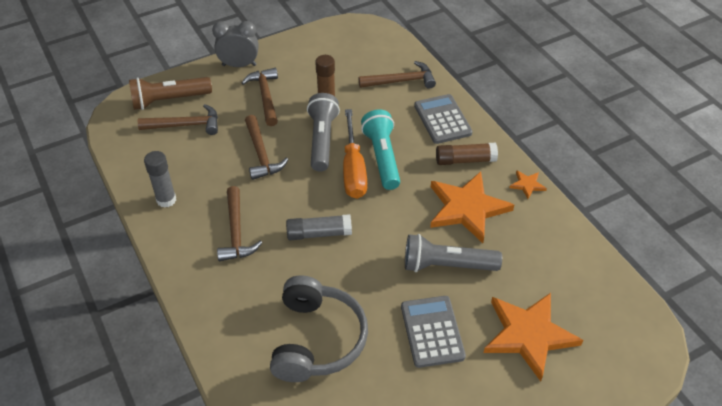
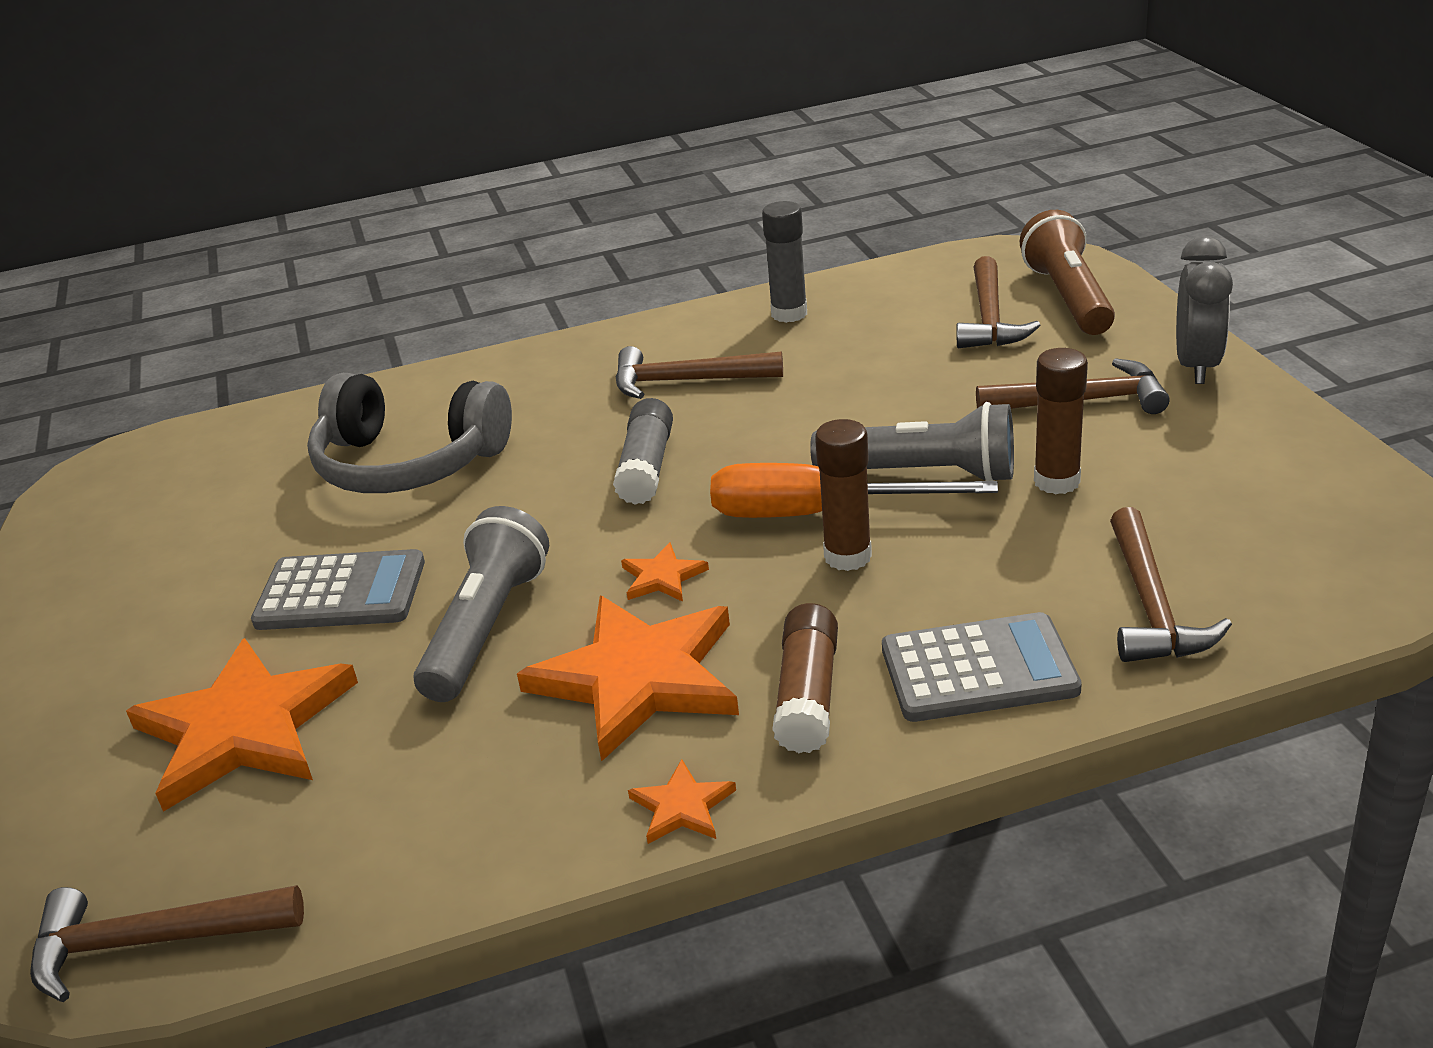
camera: 105 degrees right, 15 degrees down
brown hammer [245,115,288,180] -> brown hammer moved to [30,885,304,1002]
turquoise flashlight [361,109,400,190] -> brown glue stick [815,419,872,571]
none -> orange star [621,542,709,602]

